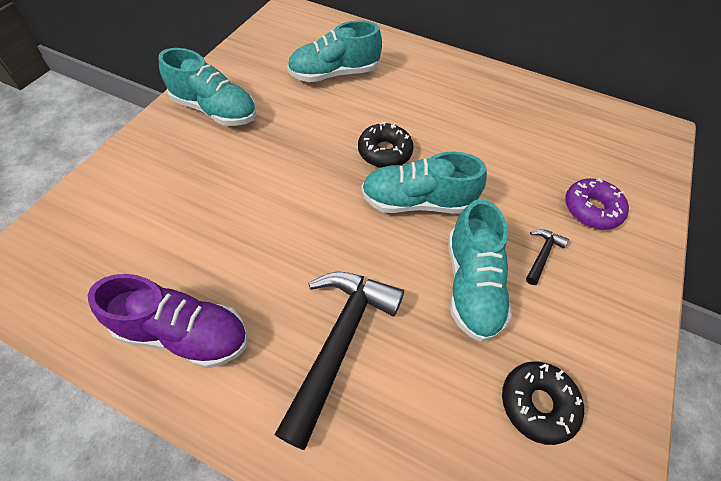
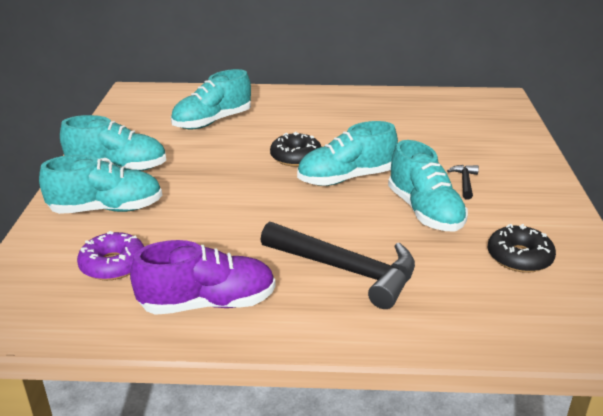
camera: 20 degrees left, 25 degrees down
black hammer [274,272,404,450] -> black hammer turned 120 degrees clockwise [260,222,415,309]
purple donut [565,178,629,230] -> purple donut moved to [77,231,145,280]
none -> turquoise shoe [39,155,162,214]

